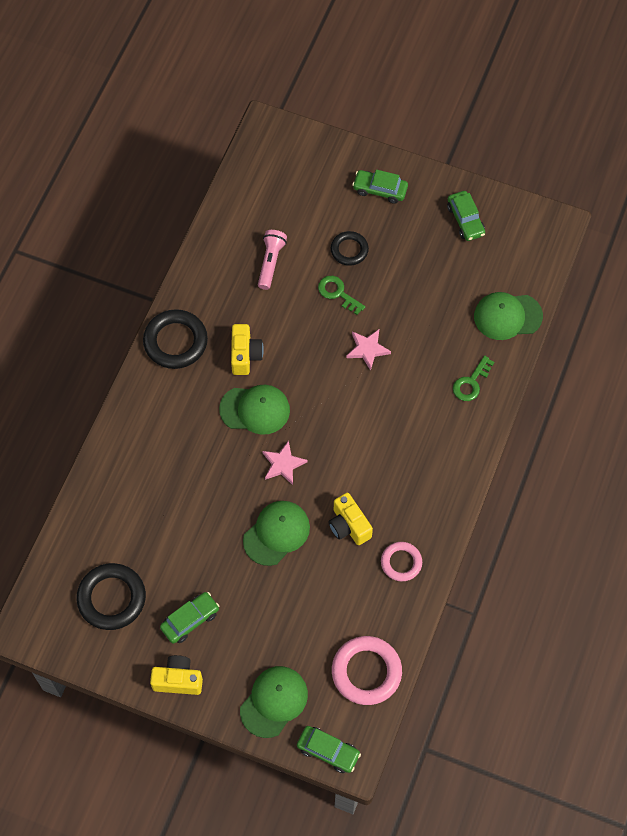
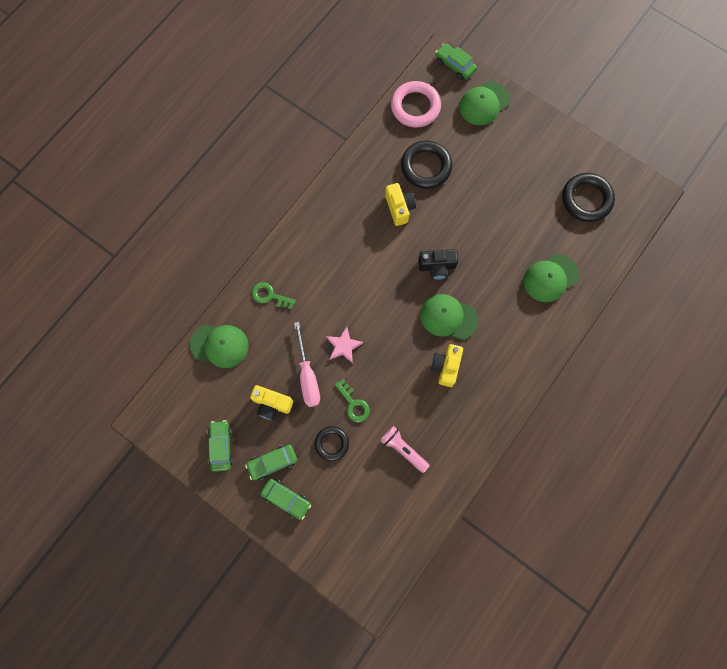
camera: 165 degrees left, 10 degrees up
black ring [143,309,208,369] -> black ring moved to [401,141,452,189]
yellow camera [150,655,203,695] -> yellow camera moved to [250,385,293,420]
green car [160,592,219,644] -> green car moved to [245,444,297,481]
green cap [243,501,310,566] -> green cap moved to [524,254,579,302]
pink flashlight [258,230,287,290] -> pink flashlight turned 105 degrees clockwise [380,426,430,473]
pink star [262,440,307,485] -> black camera [418,249,458,280]
pink ring [381,542,422,581] -> none
green key [453,356,494,401] -> green key turned 120 degrees counterclockwise [251,282,296,310]
none -> pink screwdriver [294,322,320,407]

